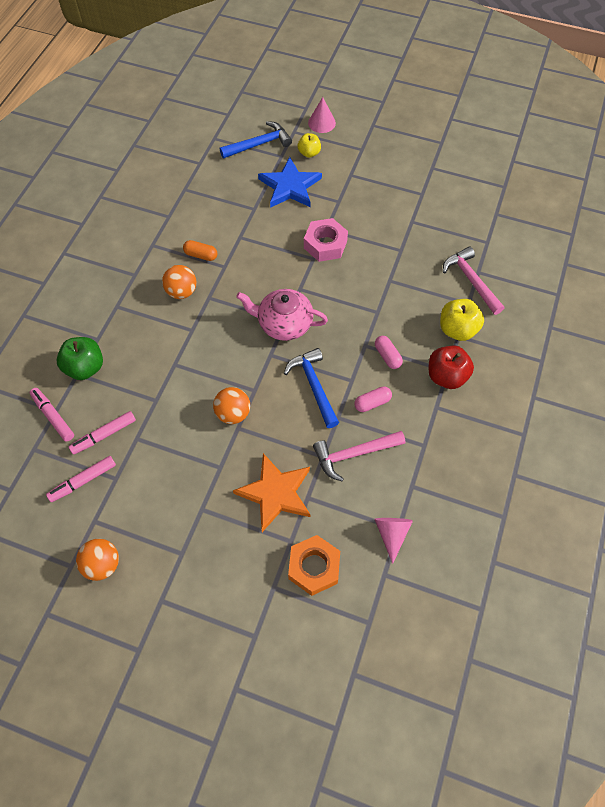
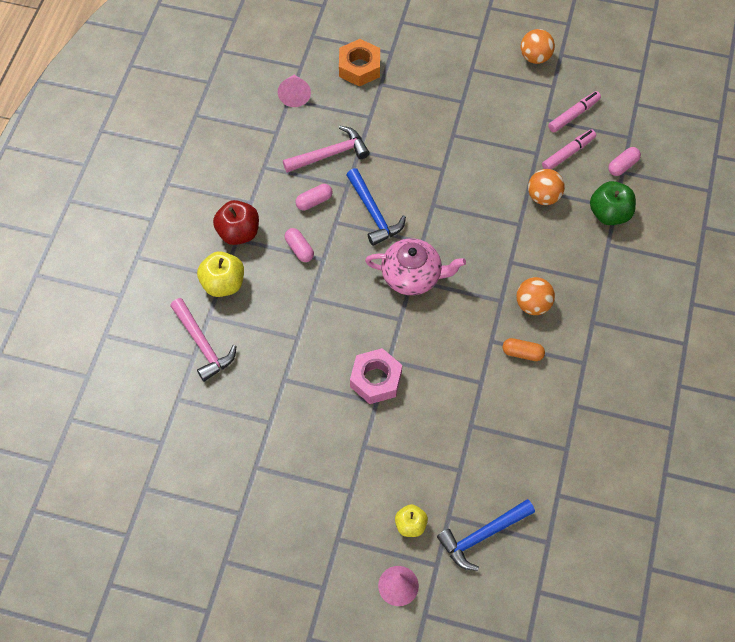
camera: 175 degrees right, 0 degrees up
pink marker [30,388,74,441] -> pink capsule [608,147,641,176]
orange ball [213,387,250,424] -> orange ball moved to [528,169,565,205]
orange star [233,453,310,532] -> none
blue star [258,157,322,208] -> none

